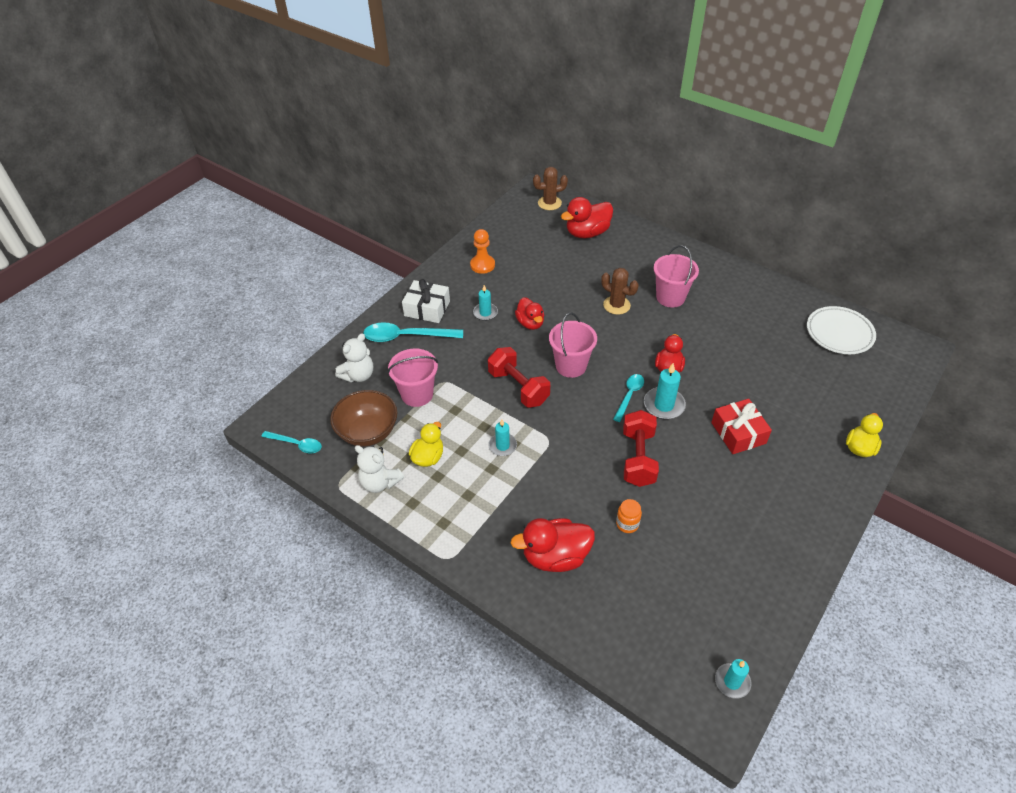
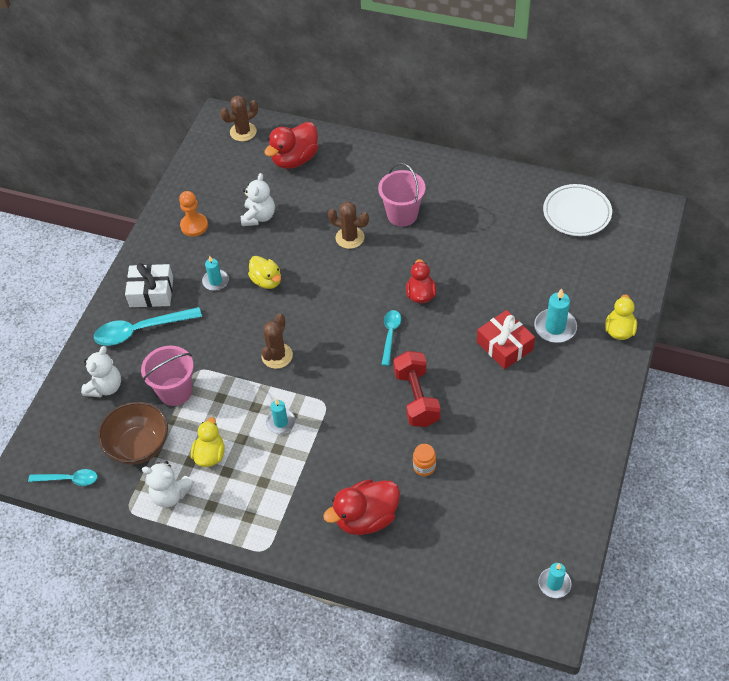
camera: 15 degrees left, 5 degrees up
red dumbbell [488,347,550,408] -> brown cactus [262,313,293,369]
red duck [515,297,544,330] -> yellow duck [248,256,281,289]
pink bucket [549,313,597,378] -> none
turquoise candle [644,363,686,419] -> turquoise candle moved to [534,288,577,343]
none -> white teddy bear [241,173,275,226]

